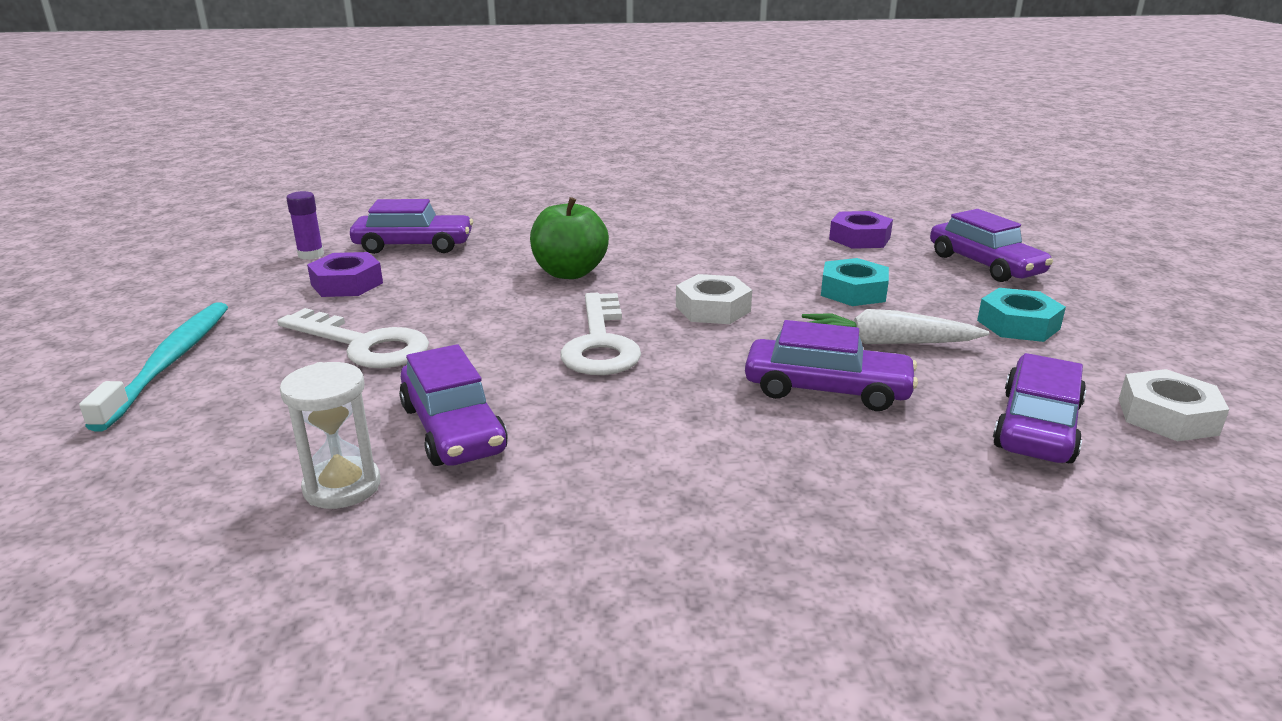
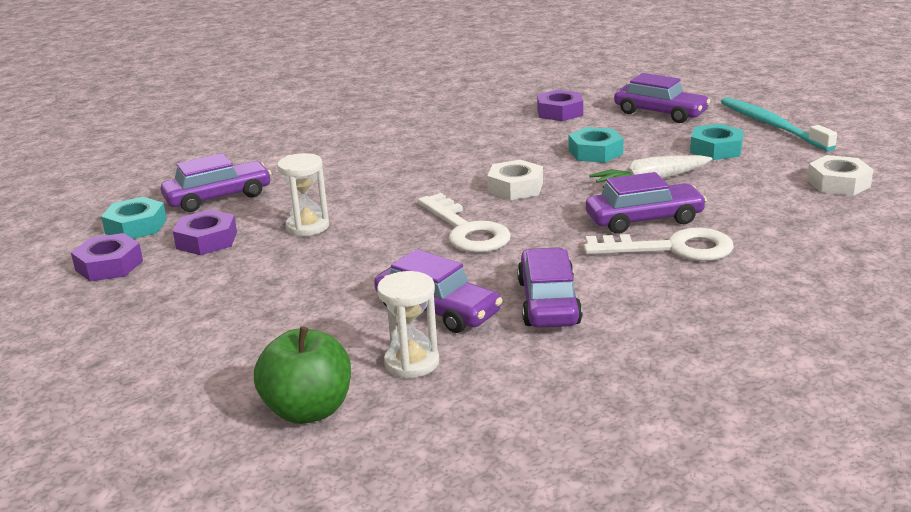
camera: 25 degrees left, 0 degrees up
turquoise toothbrush [79,302,228,432] -> turquoise toothbrush moved to [721,97,837,151]
white key [277,308,429,368] -> white key moved to [584,227,734,261]
purple glue stick [286,191,324,260] -> turquoise nut [101,197,167,239]
green apple [530,197,609,279] -> green apple moved to [254,327,351,424]
purple car [993,353,1086,463] -> purple car moved to [517,247,582,328]
none -> purple nut [71,233,143,282]
none -> white hourglass [277,153,329,236]

